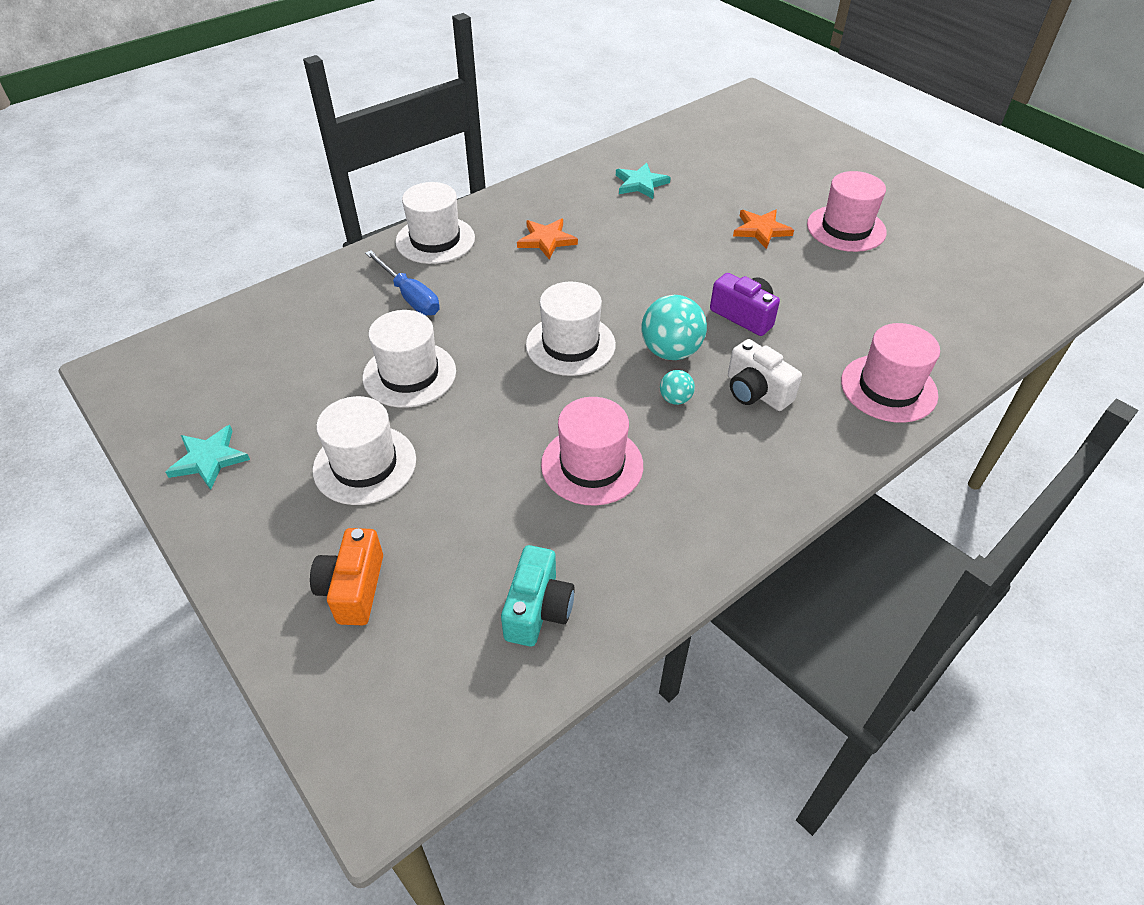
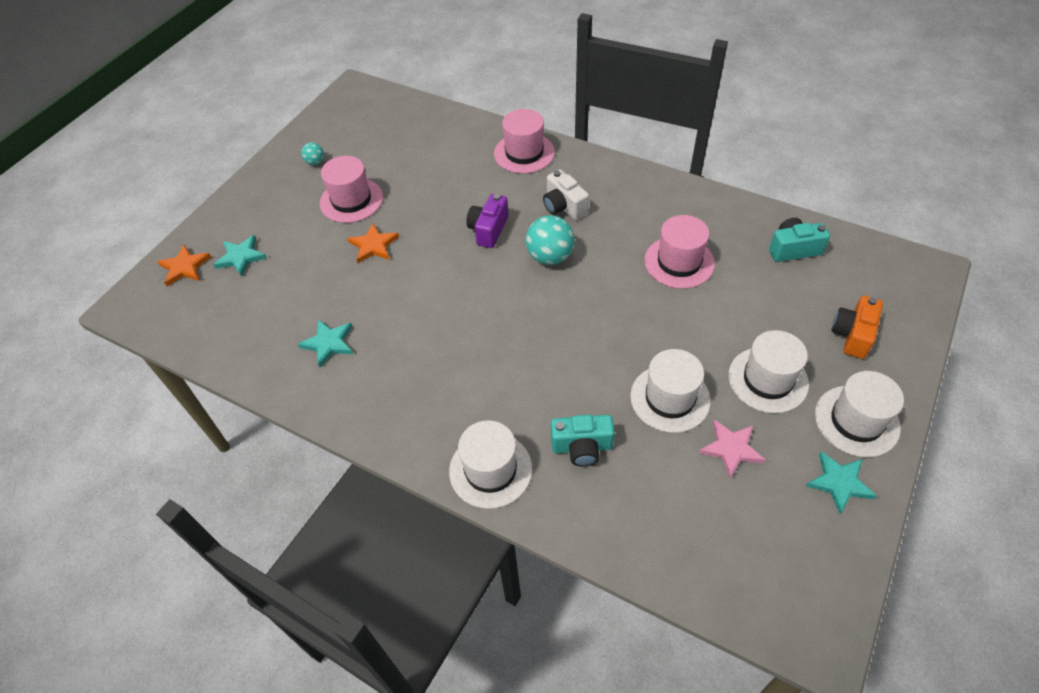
camera: 110 degrees left, 5 degrees up
orange camera [310,528,383,625] -> orange camera turned 135 degrees clockwise [831,296,883,359]
blue screwdriver [365,250,439,316] -> turquoise camera [551,415,615,467]
orange star [517,218,578,259] -> orange star moved to [157,244,211,286]
white hat [526,282,616,376] -> white hat moved to [815,371,904,457]
turquoise ball [660,370,695,405] -> turquoise ball moved to [301,142,324,165]
white camera [728,339,802,411] -> white camera turned 120 degrees clockwise [543,169,589,220]
none -> turquoise star [213,235,267,277]
none -> pink star [699,419,765,479]

